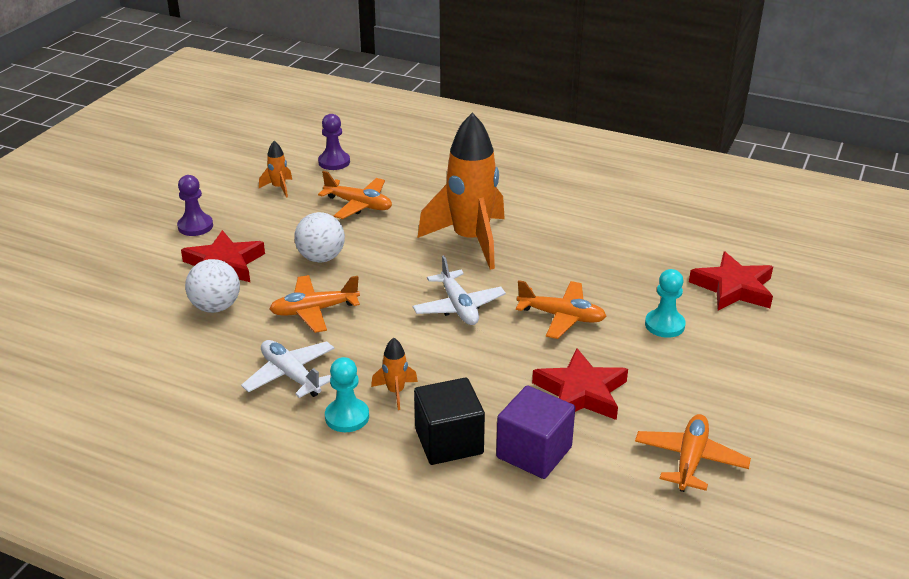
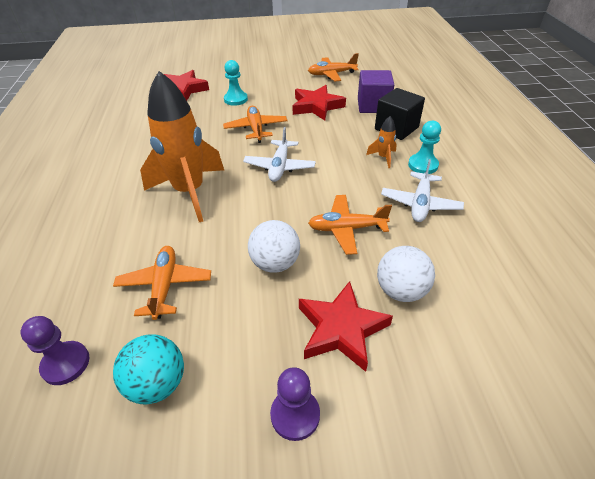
camera: 120 degrees left, 10 degrees up
orange rocket [259,141,292,198] -> turquoise ball [113,334,184,405]
orange plane [269,275,360,333] -> orange plane turned 135 degrees clockwise [308,195,392,255]
white plane [413,255,506,325] -> white plane turned 150 degrees clockwise [243,127,316,182]

